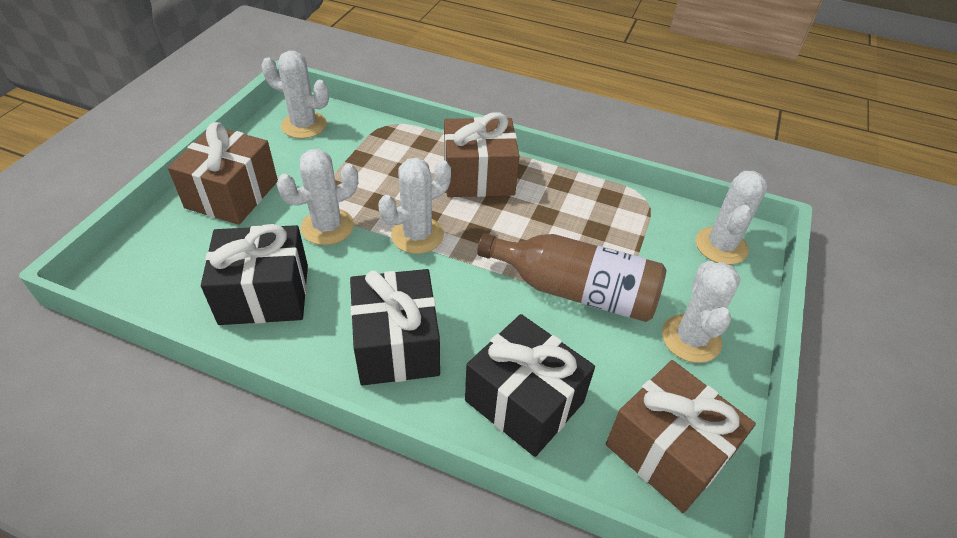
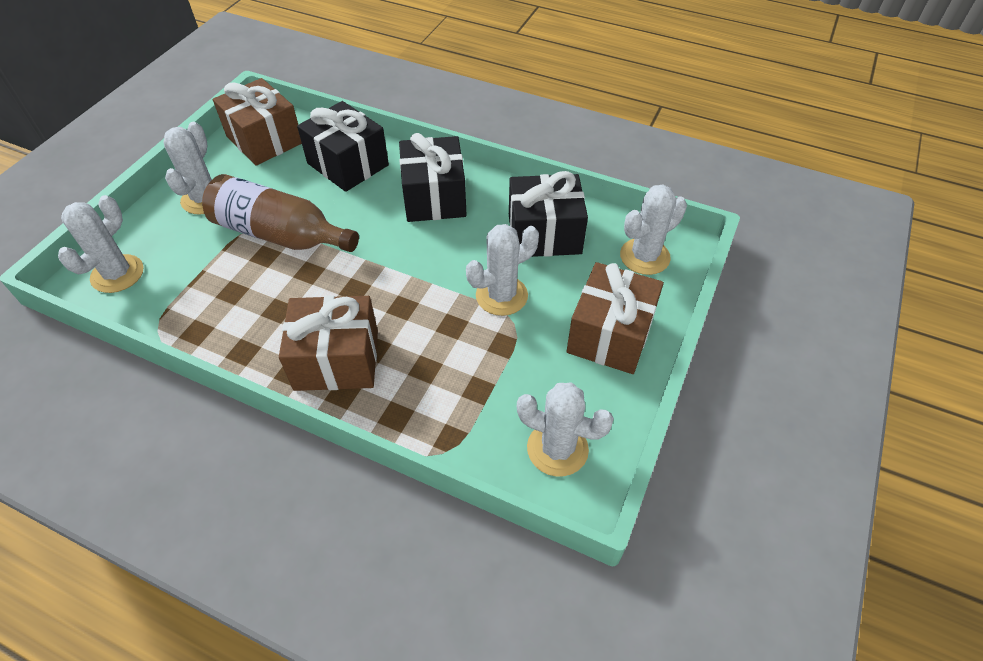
camera: 175 degrees left, 5 degrees up
white cactus [378,158,451,254] -> white cactus moved to [620,184,687,275]

